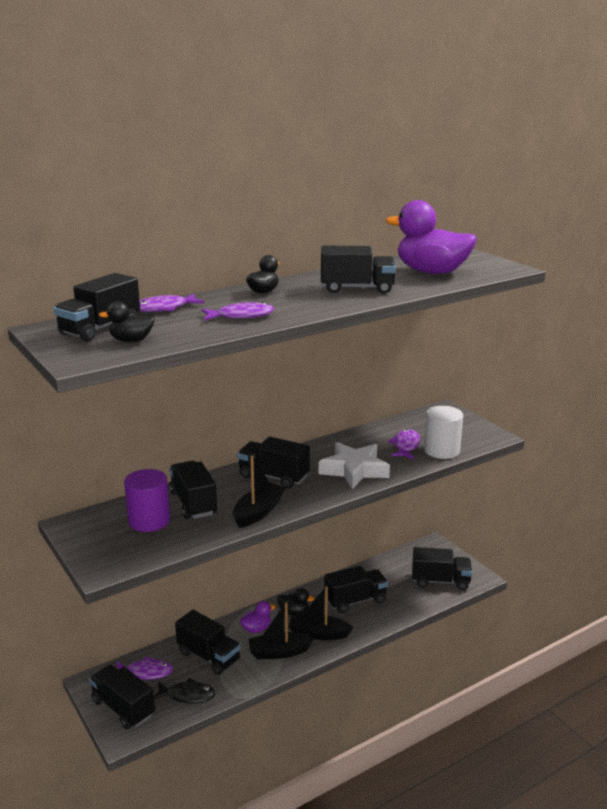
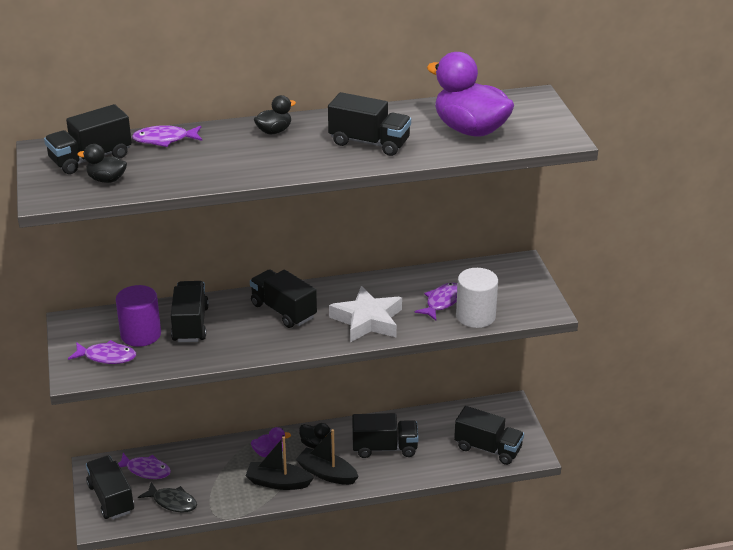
camera: 20 degrees right, 10 degrees up
black truck [175,610,241,675] -> none
purple fish [201,302,274,320] -> purple fish moved to [68,340,136,364]
black boat [233,455,286,528] -> none

